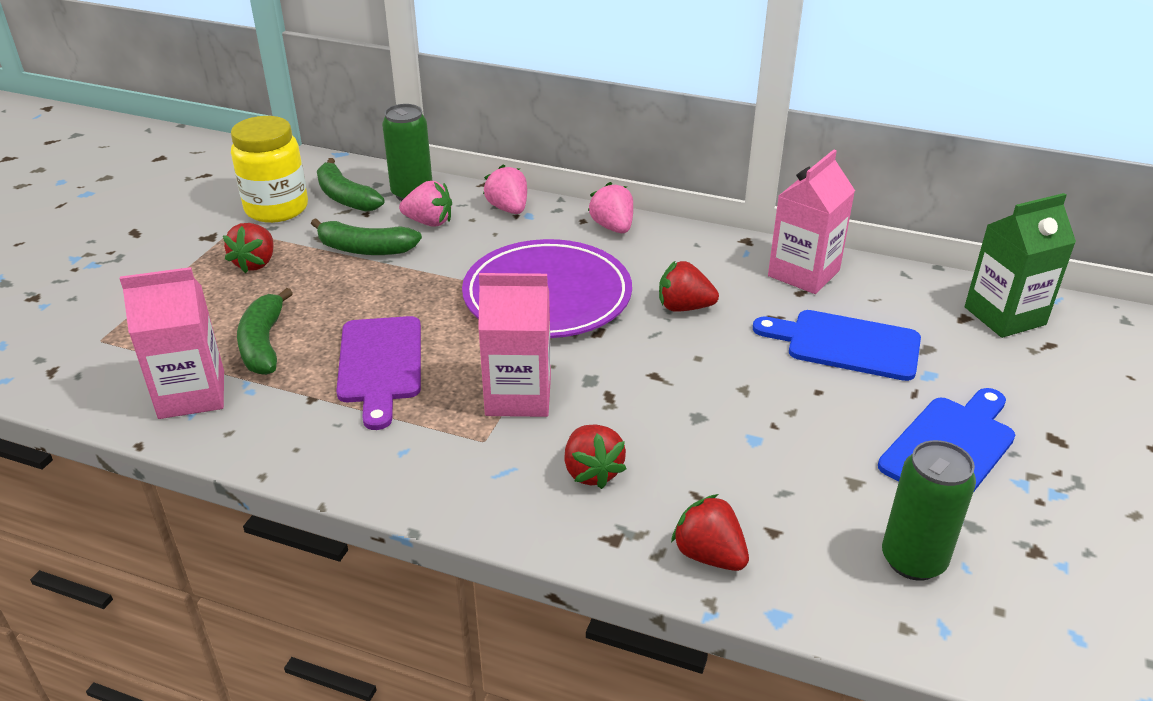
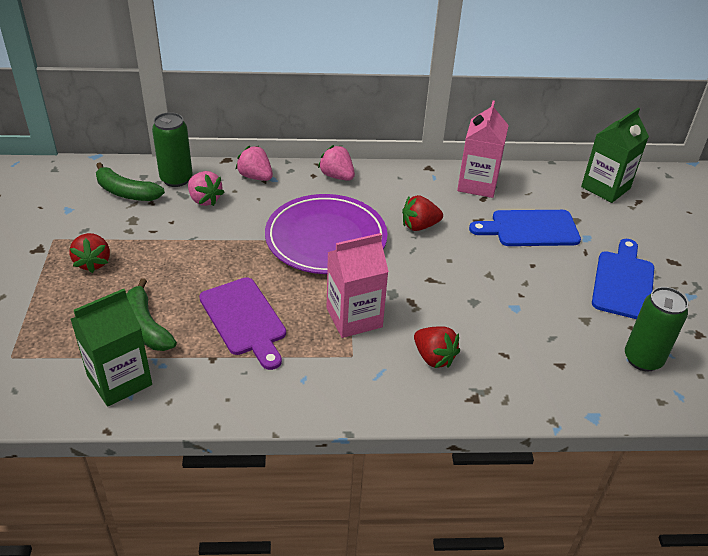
camera: 25 degrees left, 5 degrees up
pink carton [120,267,224,419] -> green carton [71,289,152,406]
yellow jar [231,116,308,223] -> none
green banana [311,218,422,255] -> none
pink strawberry [399,181,452,227] -> pink strawberry turned 60 degrees clockwise [188,171,225,206]
red strawberry [671,494,749,571] -> none

